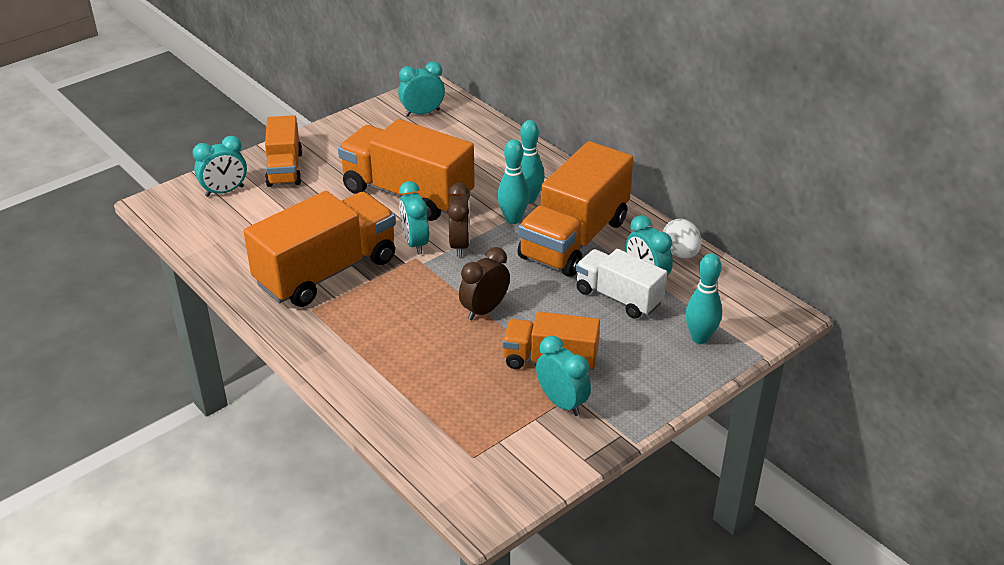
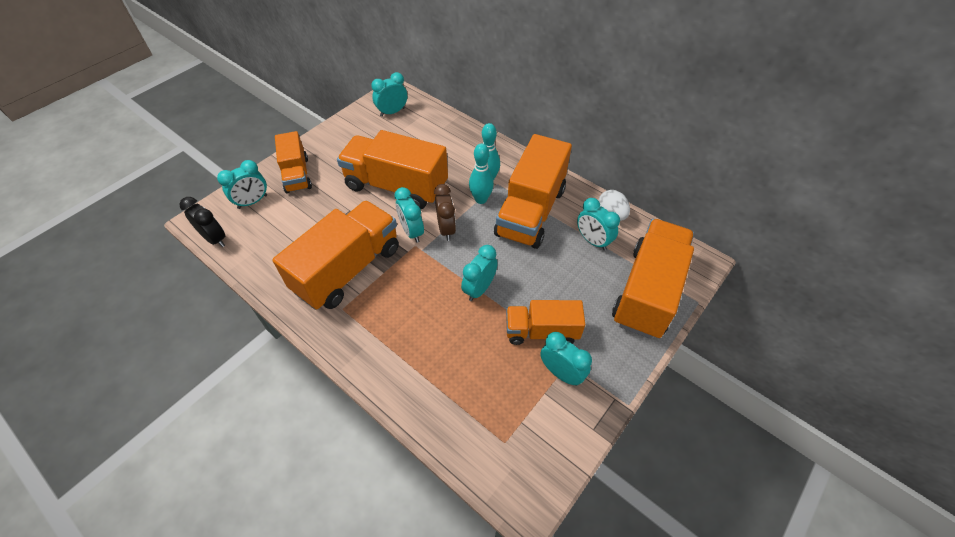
camera: 10 degrees left, 15 degrees up
brown clock [459,247,510,320] -> turquoise clock [461,245,498,301]
white truck [576,249,667,319] -> none
turquoise bowling pin [685,254,722,344] -> orange truck [612,219,694,339]
none -> black clock [179,197,225,247]

